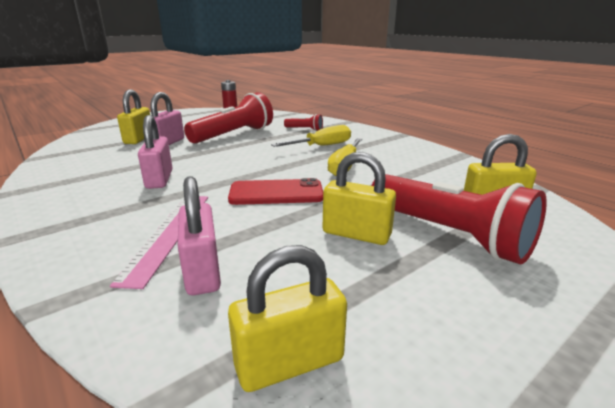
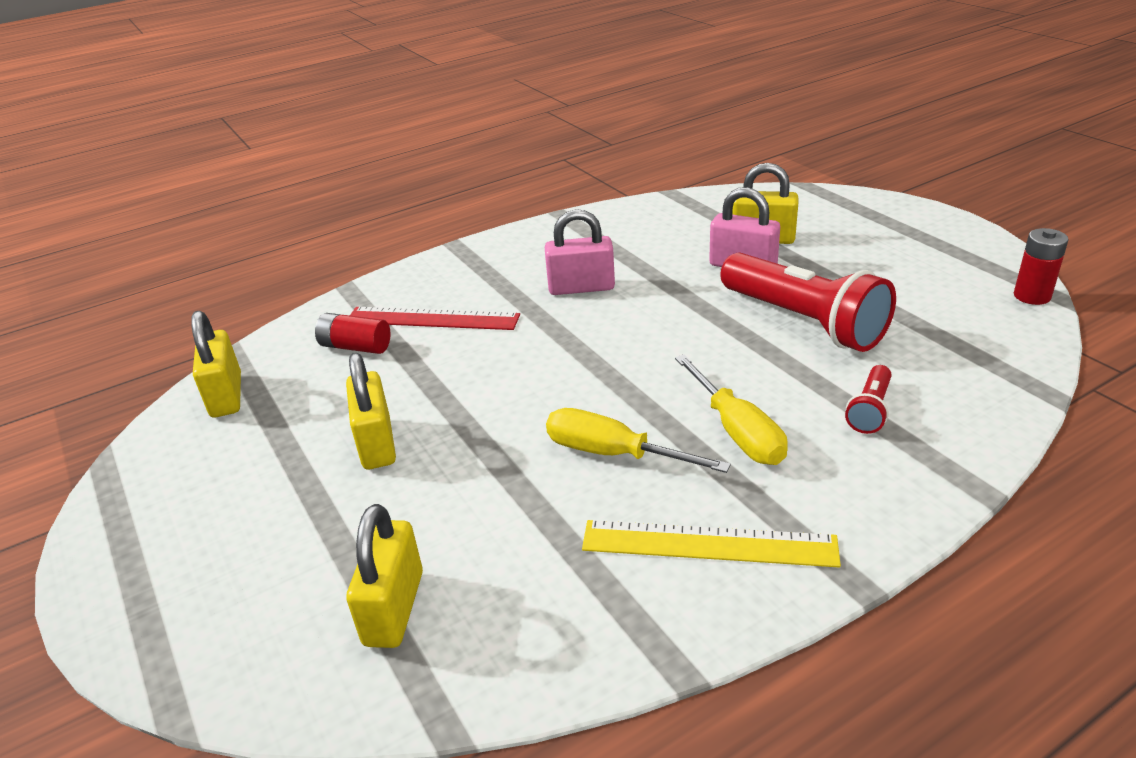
camera: 100 degrees right, 10 degrees up
pink ruler [110,196,208,289] -> red ruler [350,307,520,330]
pink padlock [177,176,221,295] -> red battery [315,313,391,354]
red phone [228,178,323,205] -> none
yellow padlock [323,152,396,245] -> yellow padlock turned 45 degrees counterclockwise [346,353,396,469]
red flashlight [371,174,547,265] -> none
none -> yellow ruler [582,520,841,567]

